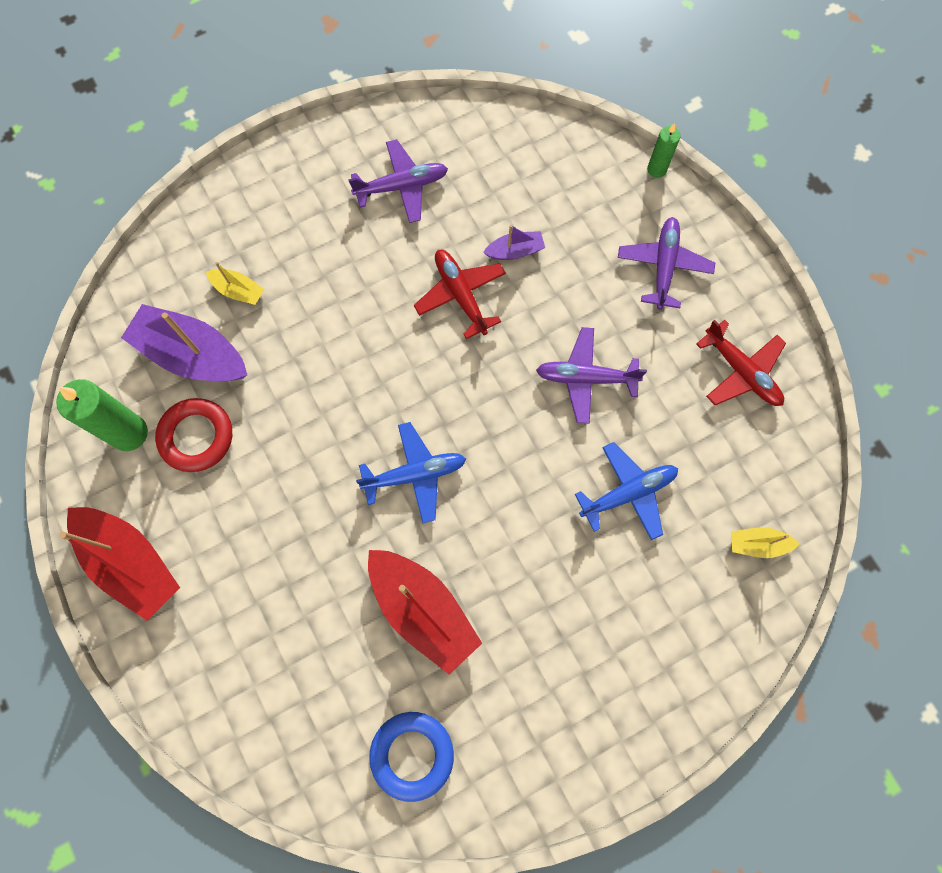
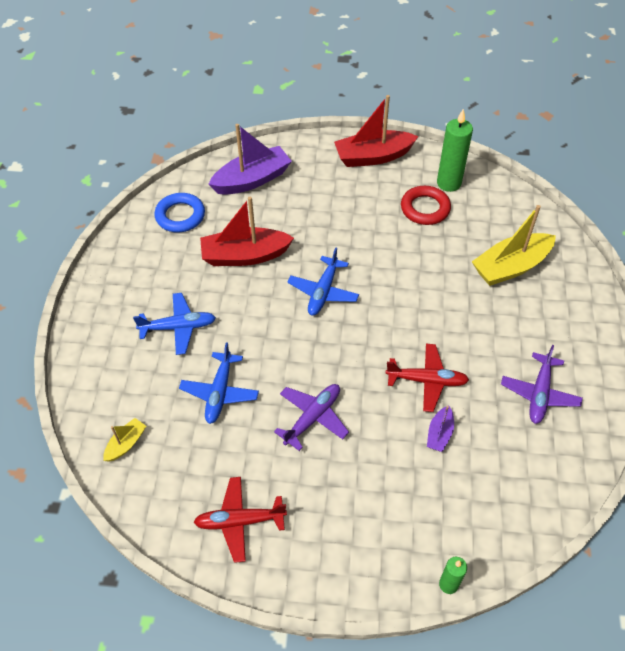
camera: 125 degrees right, 20 degrees down
purple boat [121,304,247,381] -> purple boat moved to [209,124,292,195]
yellow boat [206,262,265,305] -> yellow boat [472,205,556,286], size x2.06
purple plane [618,217,715,310] -> none
none -> blue plane [133,293,216,355]

